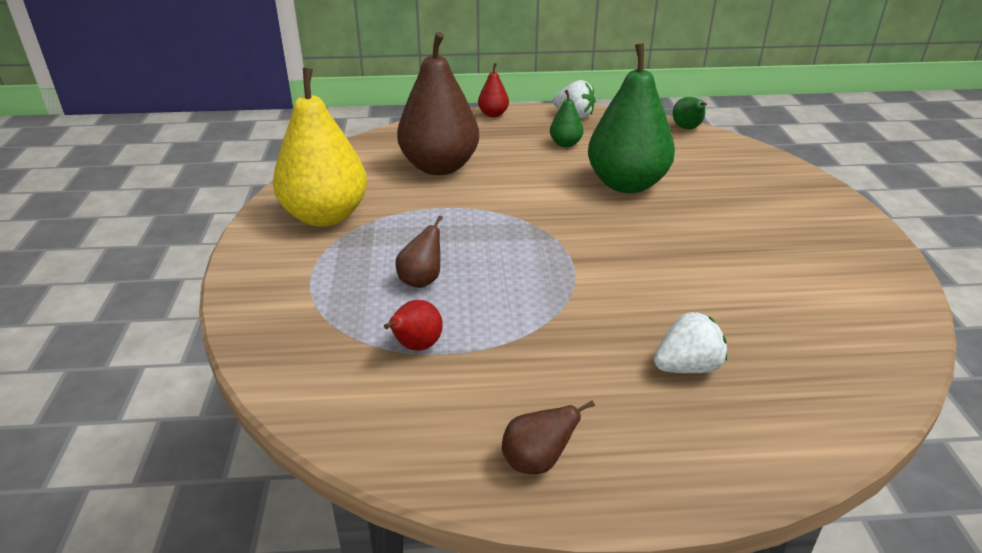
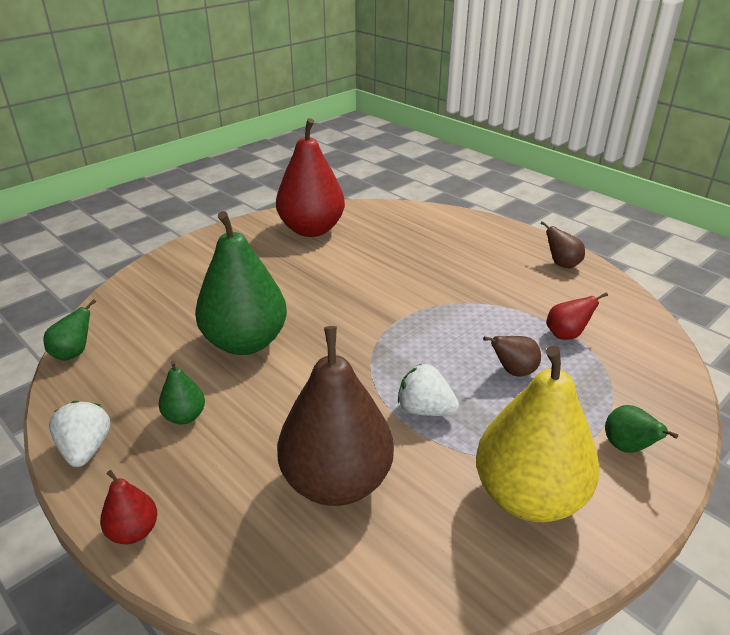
camera: 130 degrees left, 0 degrees up
white strawberry [654,312,727,373] -> white strawberry moved to [398,364,459,416]
none -> red pear [276,118,345,237]
none -> green pear [605,405,678,453]

